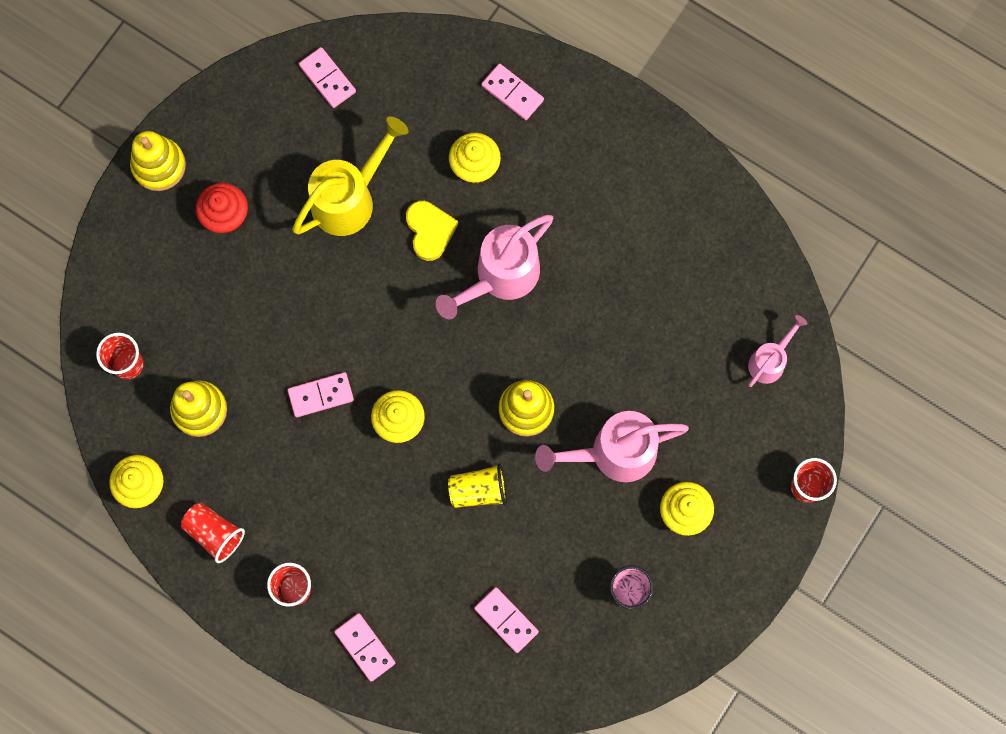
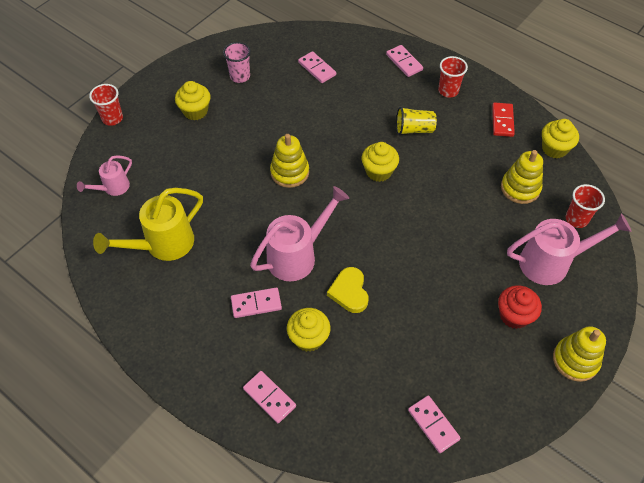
camera: 175 degrees left, 20 degrees down
red cup [181,503,245,563] -> red domino [492,102,515,137]
pink domino [288,372,354,417] -> pink domino moved to [231,287,282,318]
yellow watering can [292,116,409,236] -> yellow watering can moved to [93,188,203,261]
yellow cup [448,463,507,508] -> yellow cup moved to [396,107,437,135]
pink watering can [535,411,689,482] -> pink watering can moved to [507,214,631,285]

